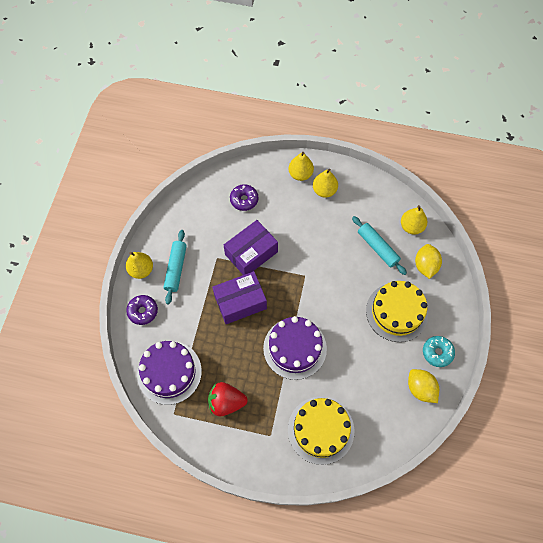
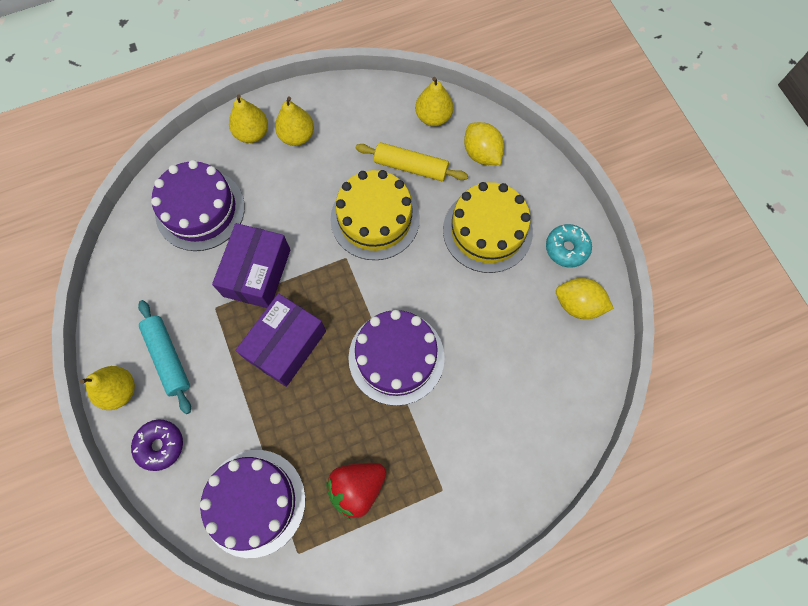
camera: 35 degrees left, 5 degrees up
purple donut [230,184,258,211] -> purple cake [151,160,245,251]
yellow cake [288,397,354,465] -> yellow cake moved to [330,170,420,260]
turquoise rolling pin [352,216,407,275] -> yellow rolling pin [356,142,468,181]

